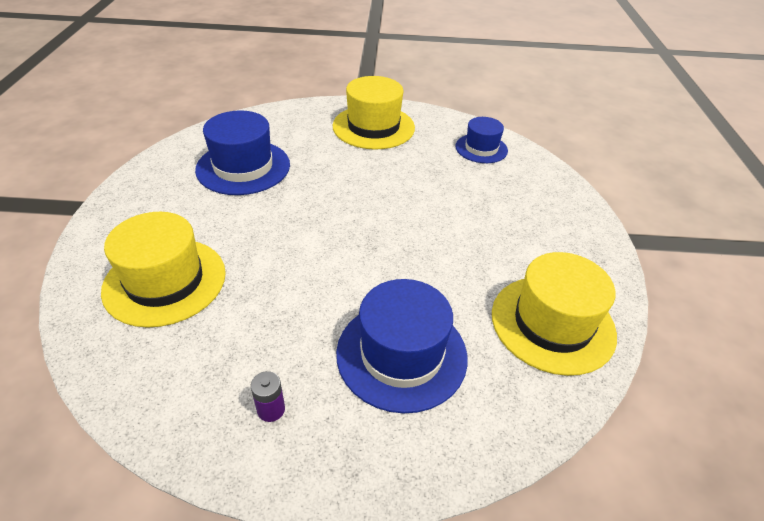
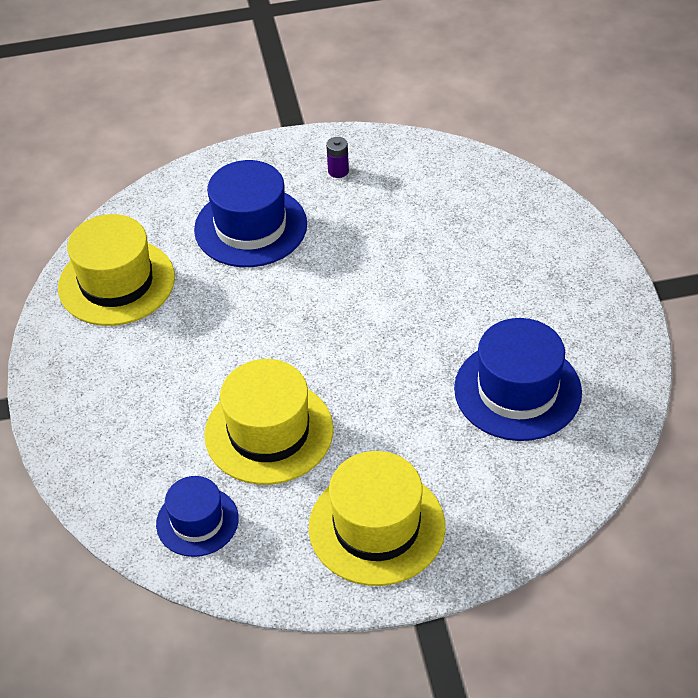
camera: 170 degrees right, 5 degrees up
yellow hat [101,212,226,328] -> yellow hat moved to [204,359,333,485]

